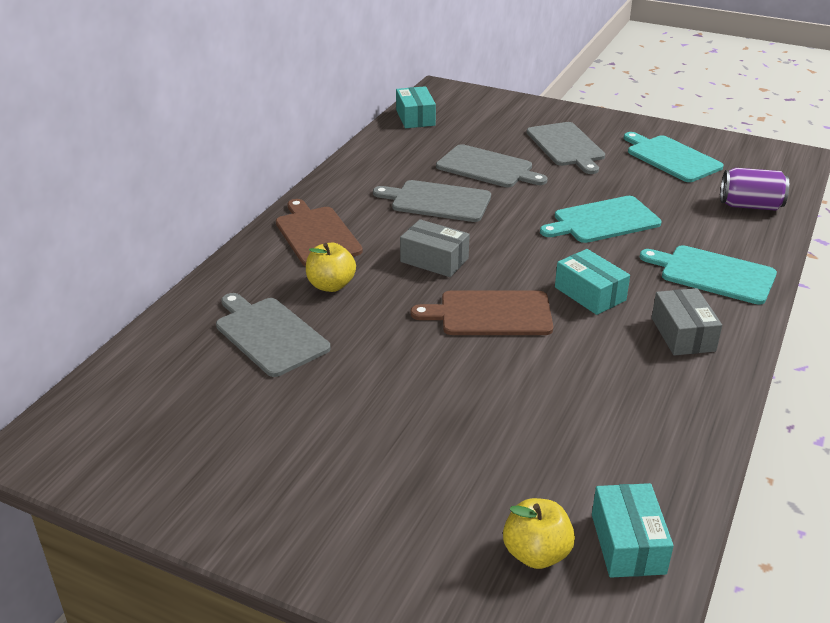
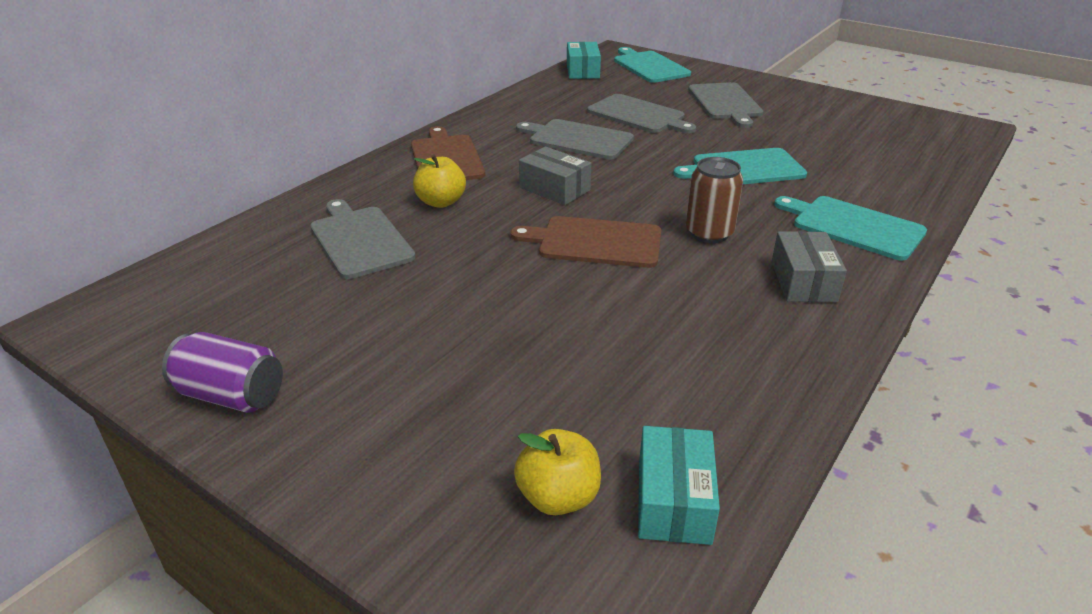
camera: 10 degrees right, 0 degrees up
turquoise box [555,249,630,315] -> brown can [686,157,743,243]
turquoise cutting board [624,132,724,182] -> turquoise cutting board moved to [614,47,691,83]
purple can [720,168,789,211] -> purple can moved to [162,332,283,413]

